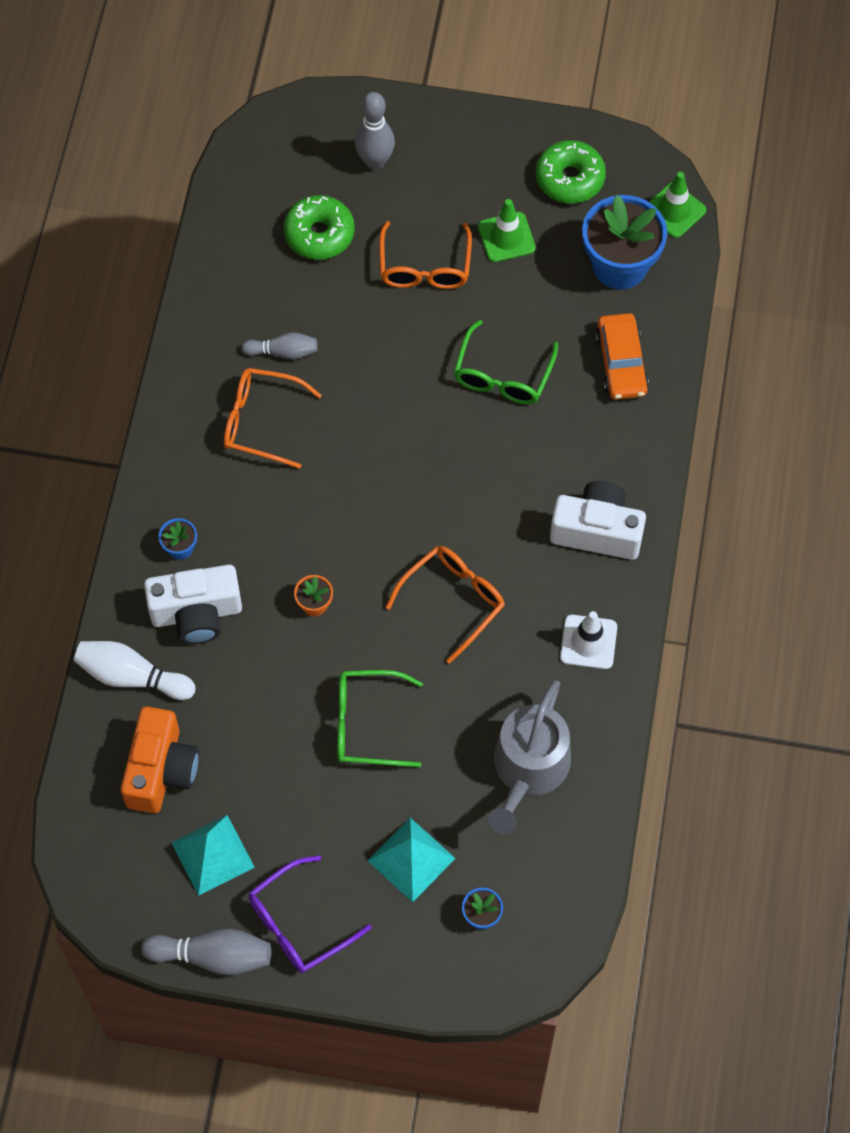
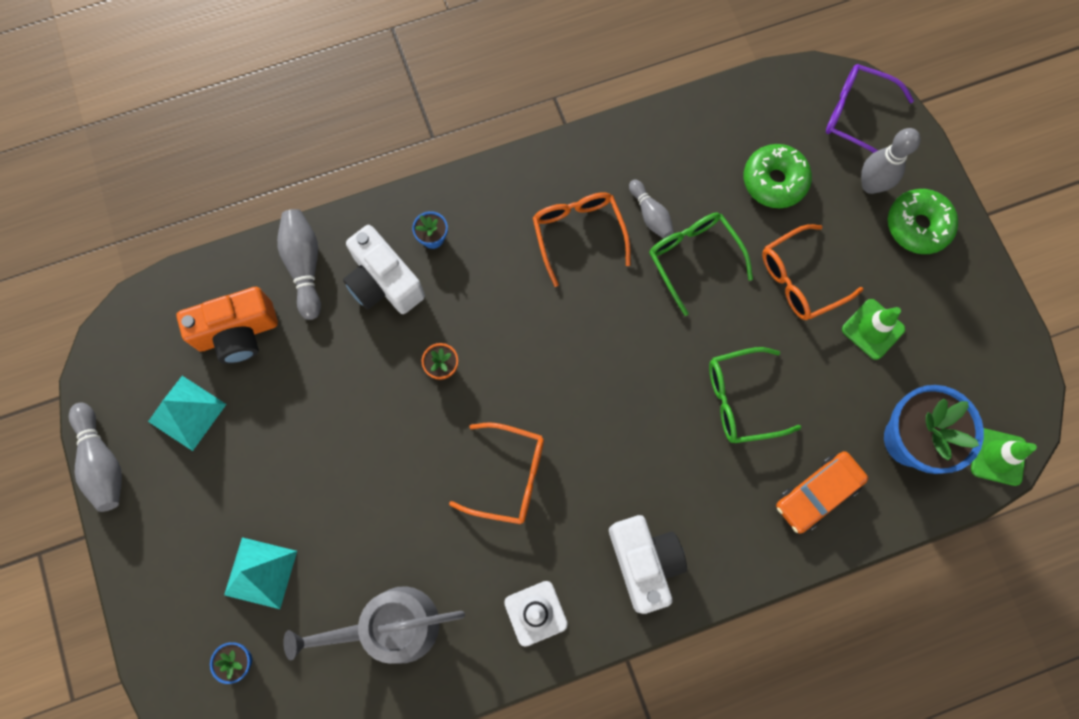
camera: 60 degrees right, 10 degrees up
white bowling pin [74,641,195,700] -> grey bowling pin [277,209,321,320]
purple glasses [248,856,372,973] -> purple glasses moved to [826,64,914,153]
green glasses [337,670,423,767] -> green glasses moved to [649,213,753,316]
green donut [536,140,606,204] -> green donut moved to [888,189,958,254]

